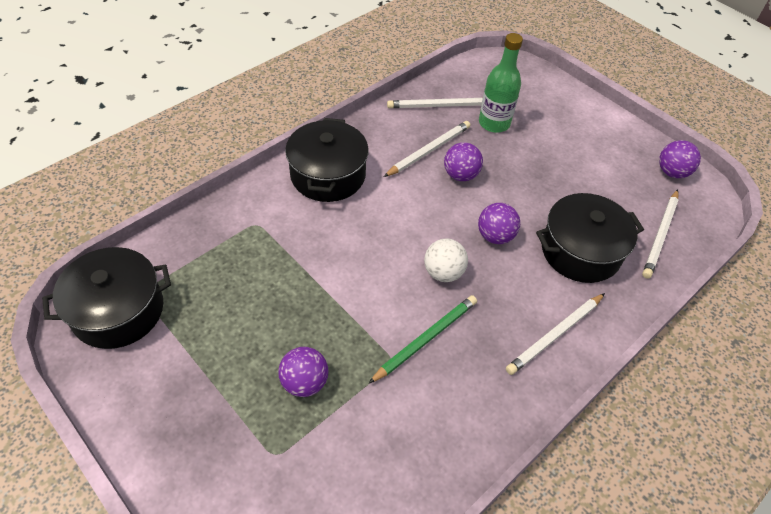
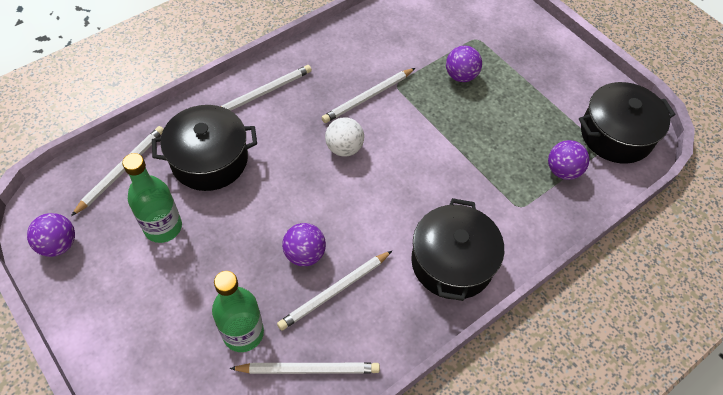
camera: 175 degrees left, 5 degrees up
green pencil [368,295,477,384] -> white pencil [321,68,415,123]
purple ball [478,203,520,244] -> purple ball moved to [548,140,589,180]
none -> green bottle [122,153,182,243]

